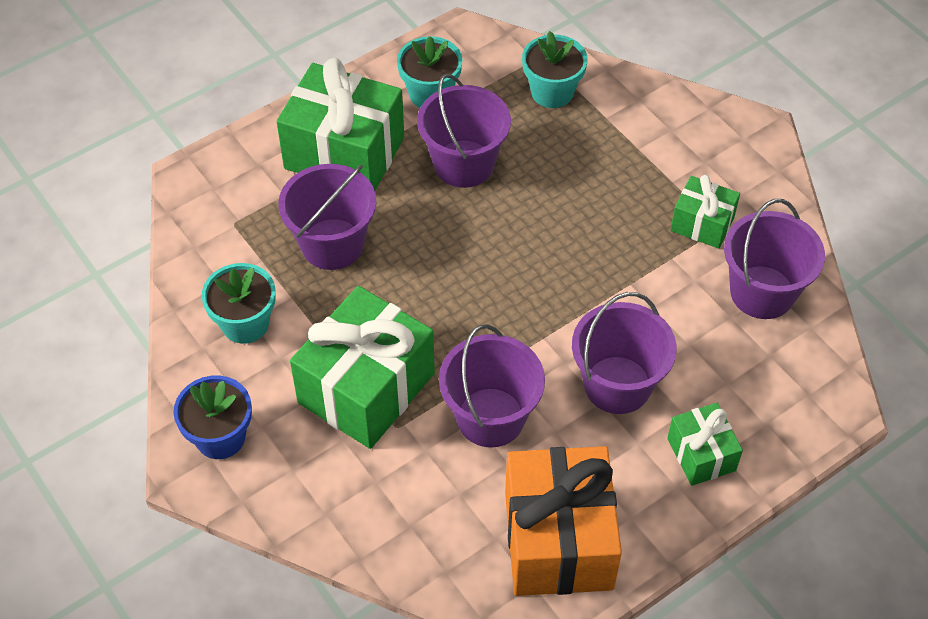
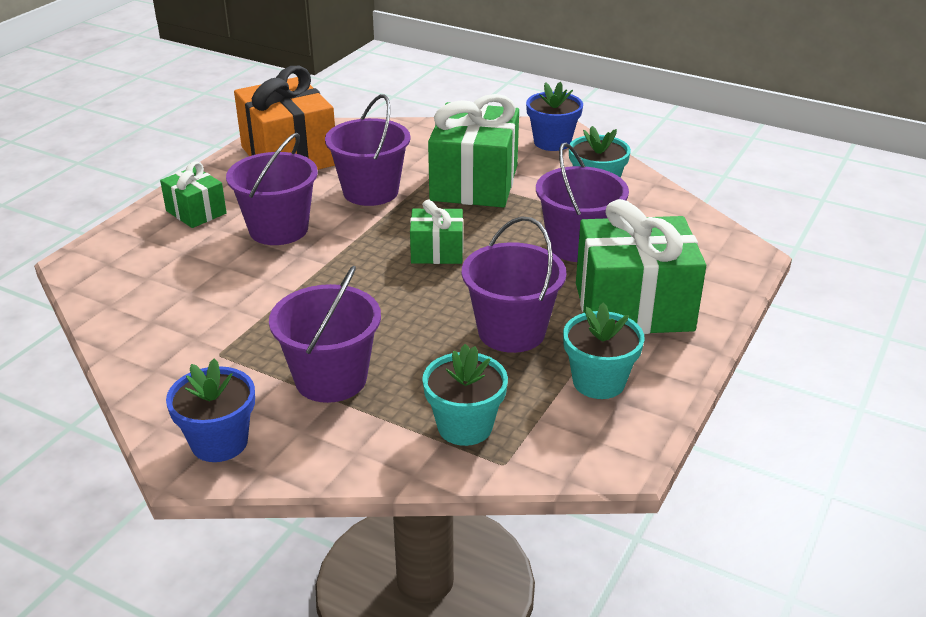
camera: 155 degrees right, 20 degrees down
green gift [671,175,740,249] -> green gift moved to [410,200,463,264]
purple bucket [724,199,825,319] -> purple bucket moved to [269,266,381,403]
none -> blue flower pot [166,359,255,462]

